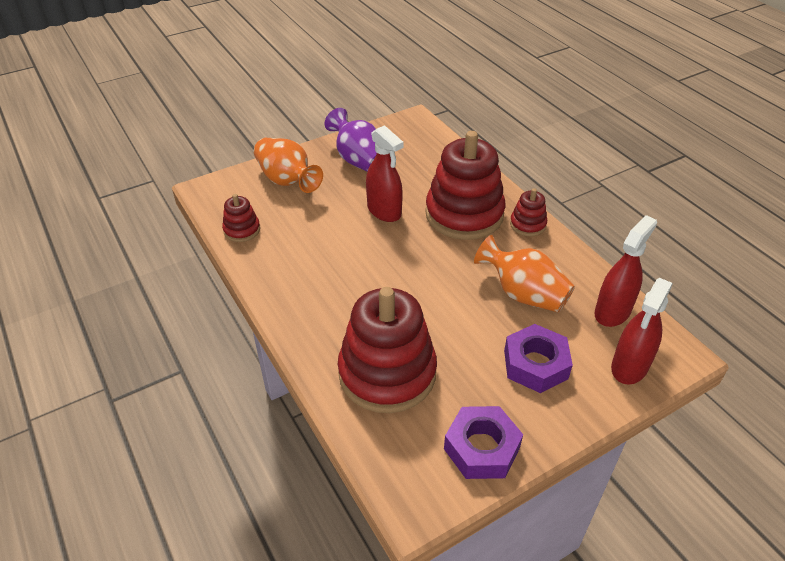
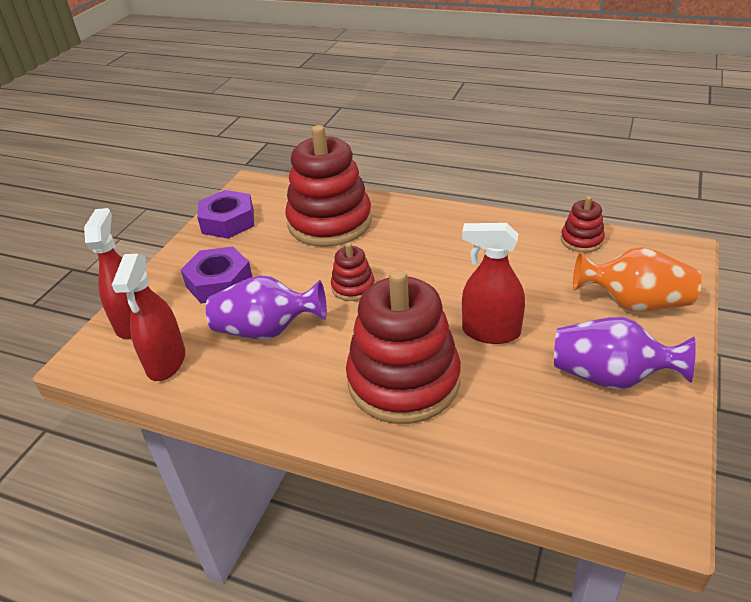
camera: 145 degrees right, 5 degrees down
orange vase [474,235,575,312] -> purple vase [206,275,327,339]
red stacking toy [510,188,547,236] -> red stacking toy moved to [331,243,375,301]

